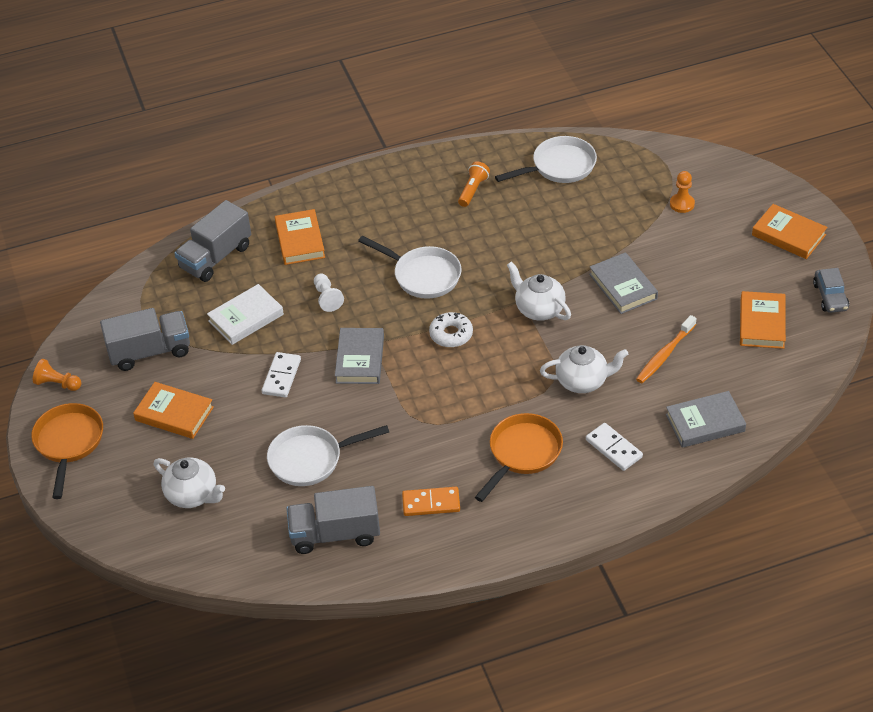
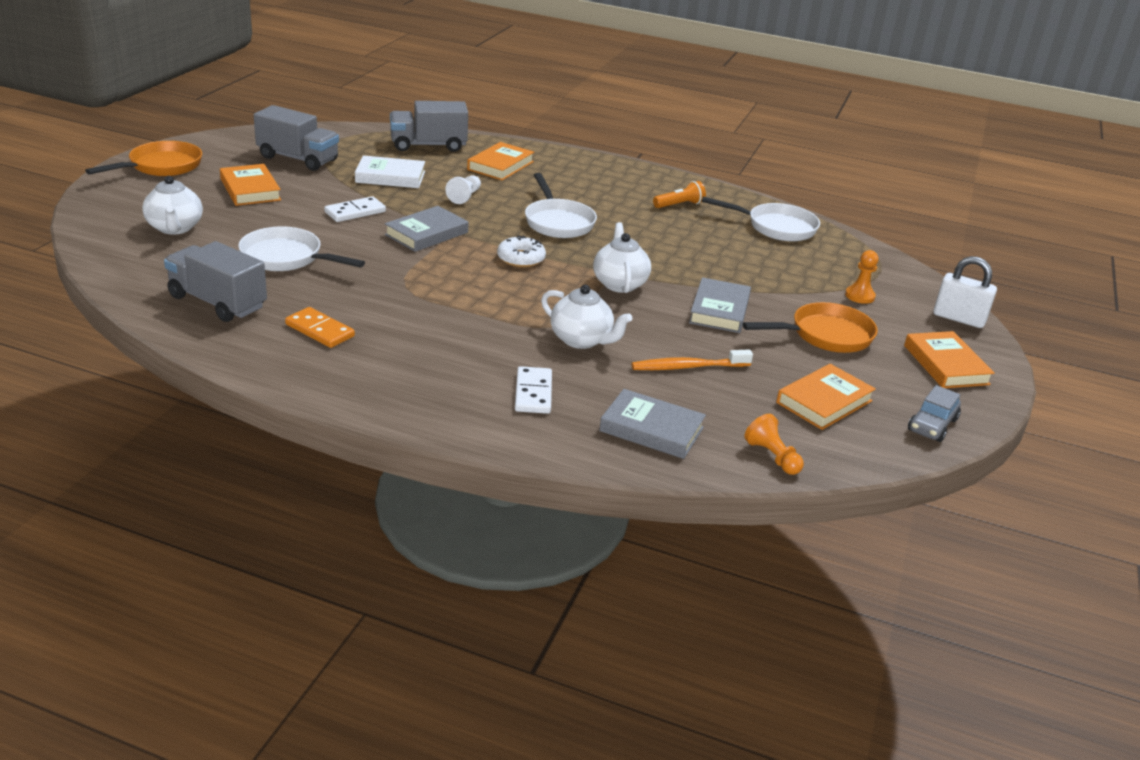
camera: 35 degrees right, 15 degrees down
orange pawn [33,359,81,391] -> orange pawn moved to [744,414,804,475]
orange pan [475,413,563,502] -> orange pan moved to [743,302,878,353]
none -> white padlock [933,256,997,328]

